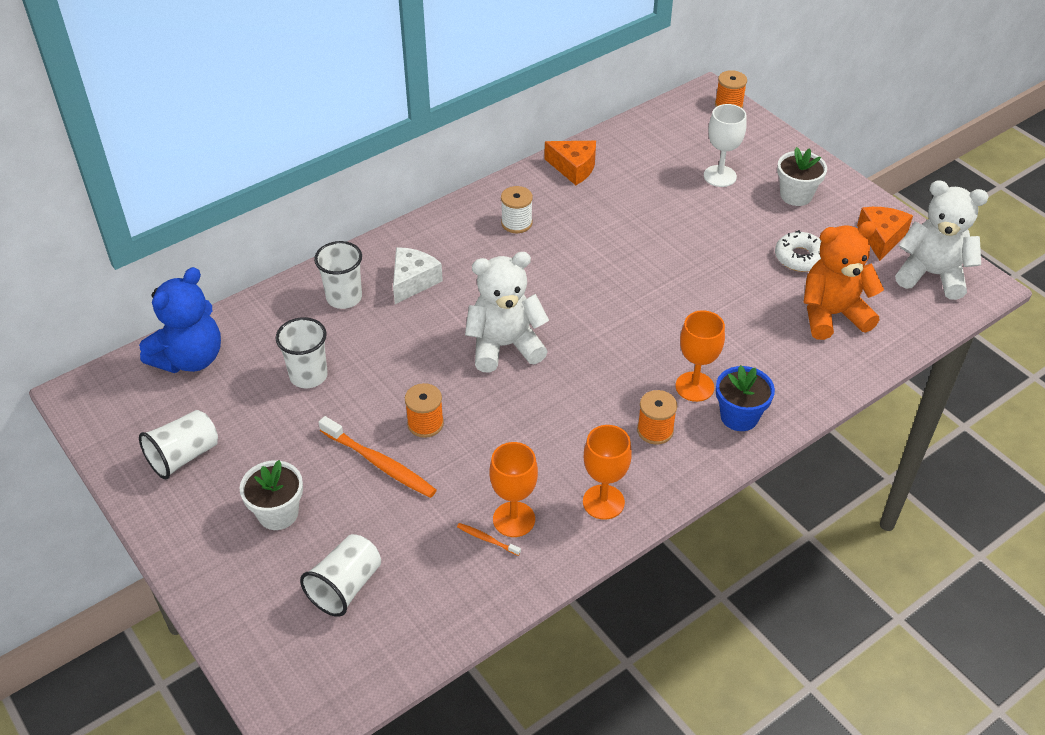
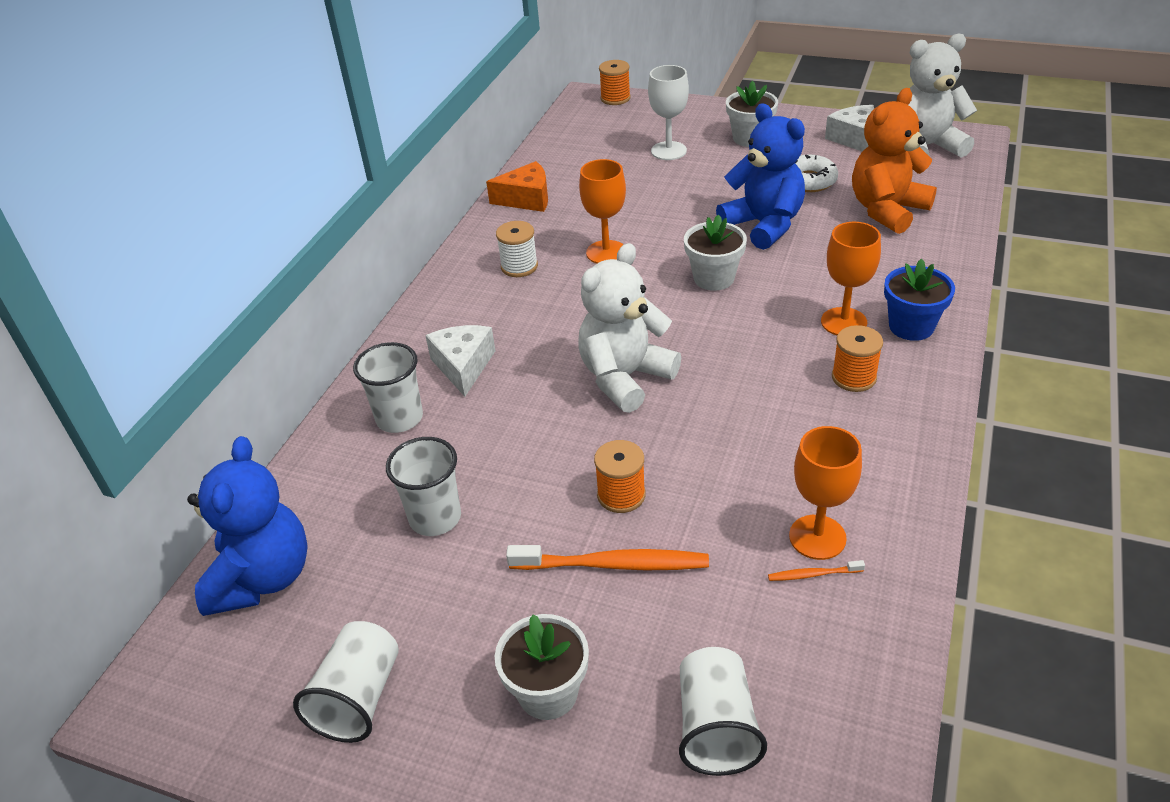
camera: 30 degrees left, 5 degrees down
orange goblet [583,425,632,520] -> orange goblet moved to [579,159,626,264]
orange cheese [857,207,913,261] -> white cheese [825,105,874,152]
none -> white flower pot [684,215,747,291]
none -> blue teddy bear [716,103,805,250]

